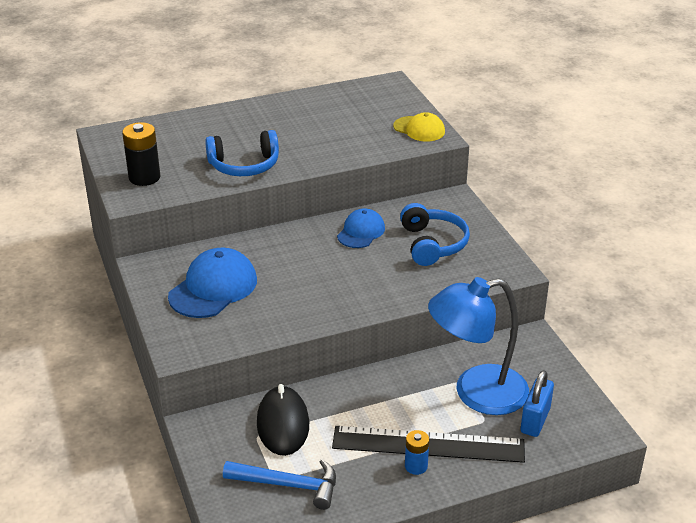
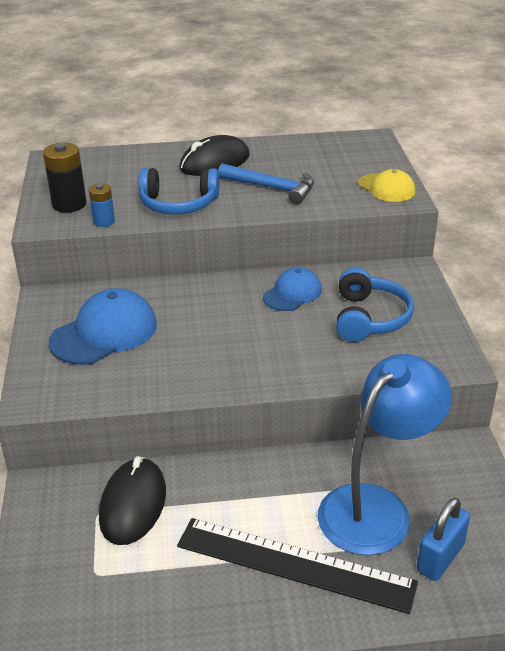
camera: 15 degrees right, 0 degrees up
blue hammer [223,459,336,510] -> blue hammer moved to [218,163,314,204]
blue battery [405,430,429,475] -> blue battery moved to [89,183,115,227]
blue lamp [428,277,529,415] -> blue lamp turned 135 degrees clockwise [318,354,452,555]
none -> black mouse [179,135,250,176]

